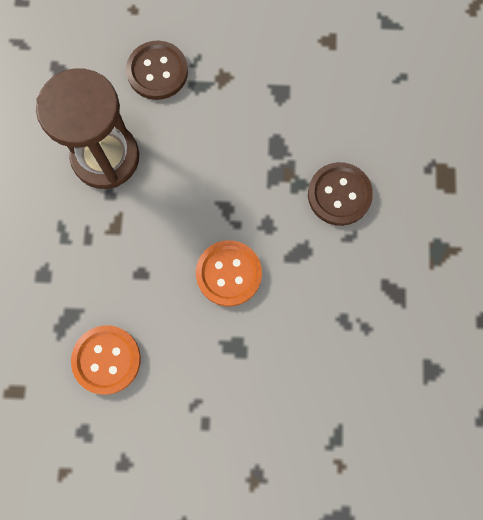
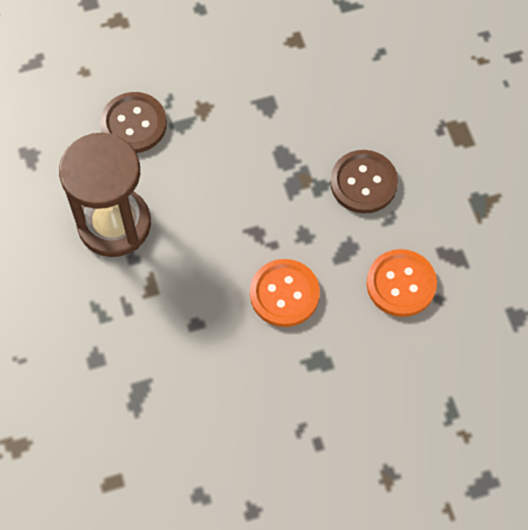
camera: 20 degrees left, 10 degrees down
orange button [71,325,141,395] -> orange button moved to [367,249,437,317]

